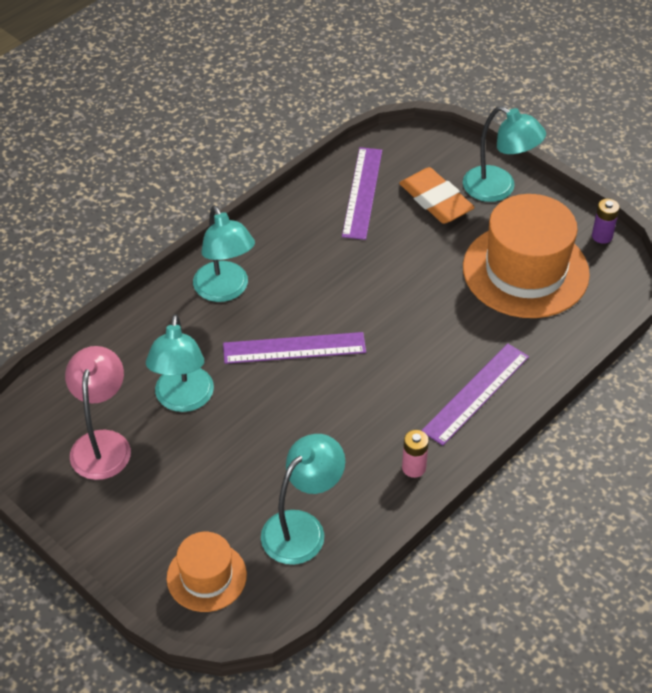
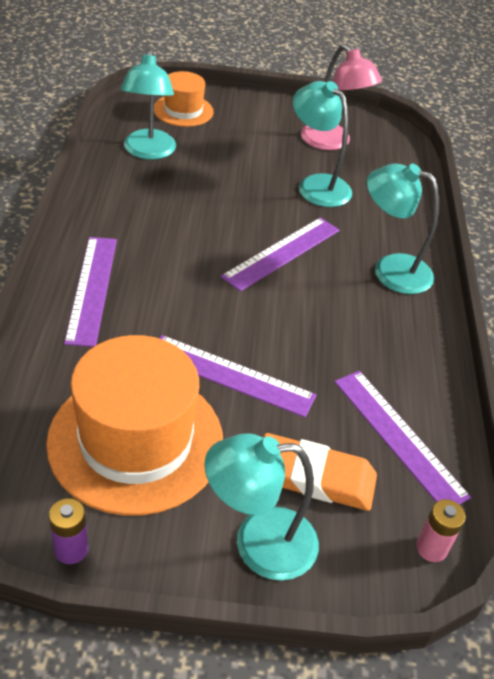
camera: 135 degrees right, 5 degrees down
pink battery [402,430,429,478] -> pink battery moved to [416,499,466,562]
none -> purple ruler [159,335,316,418]

